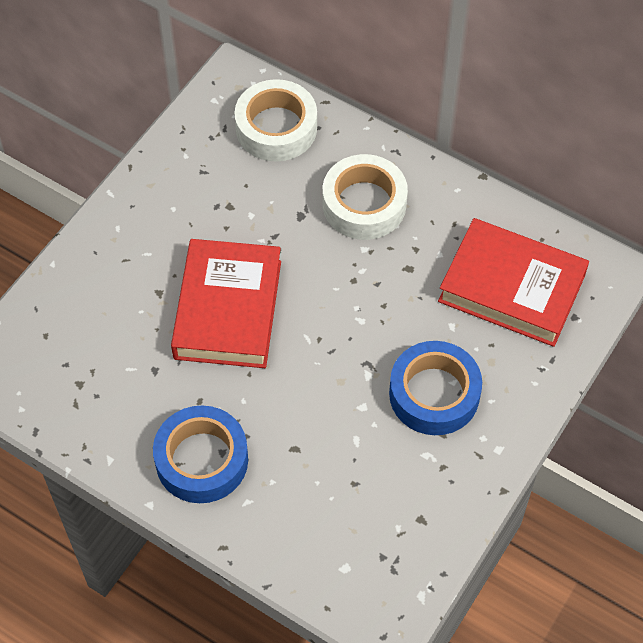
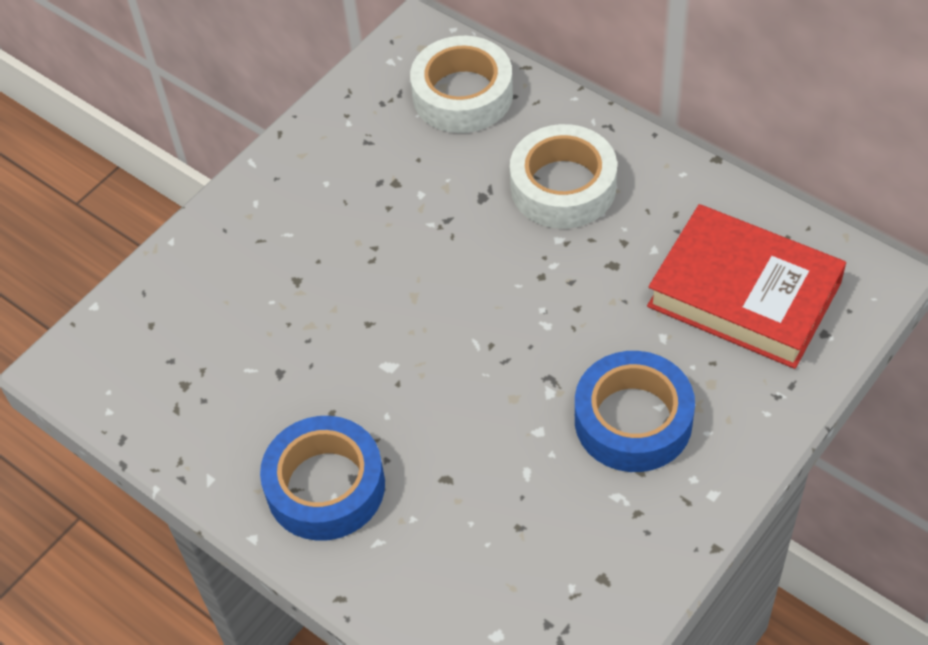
camera: 10 degrees right, 5 degrees down
red book [171,239,281,368] -> none

